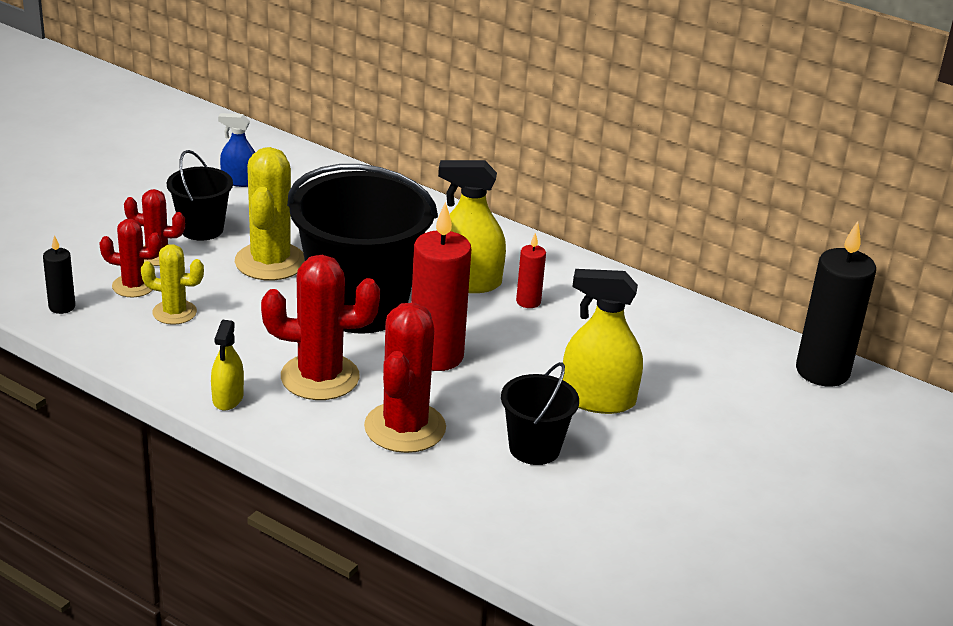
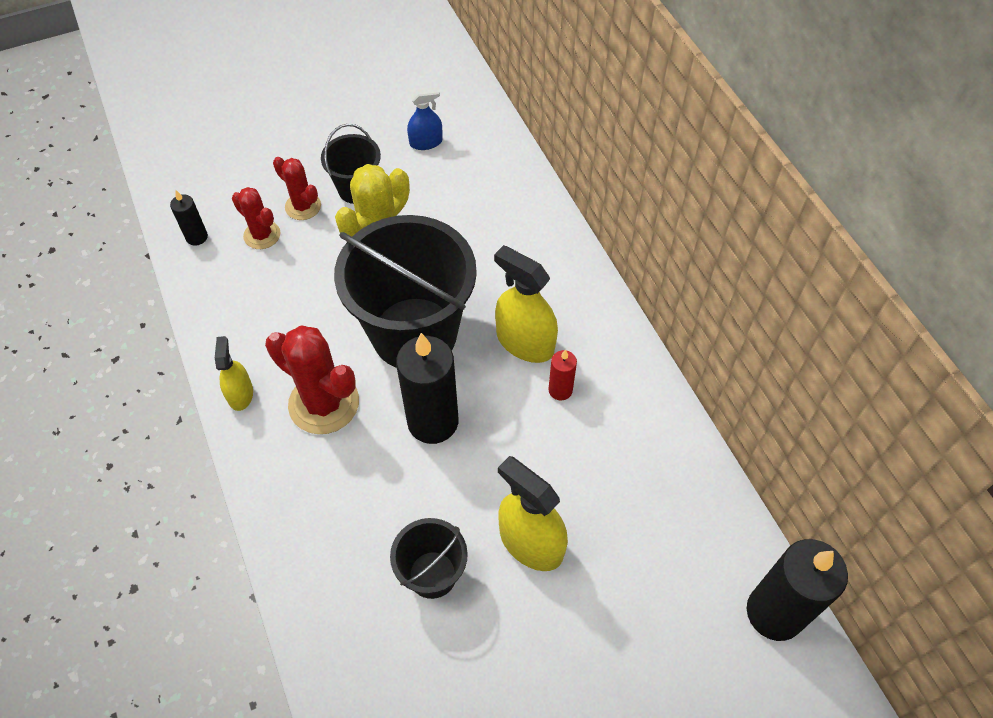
camera: 35 degrees right, 25 degrees up
yellow cactus [141,244,204,325] -> none
yellow spray bottle [211,320,244,410] -> yellow spray bottle turned 135 degrees clockwise [215,336,253,411]
blue spray bottle [218,113,255,187] -> blue spray bottle turned 120 degrees clockwise [407,87,443,150]
red cactus [364,303,446,453] -> none
red candle [411,202,471,371] -> black candle [396,333,458,444]

